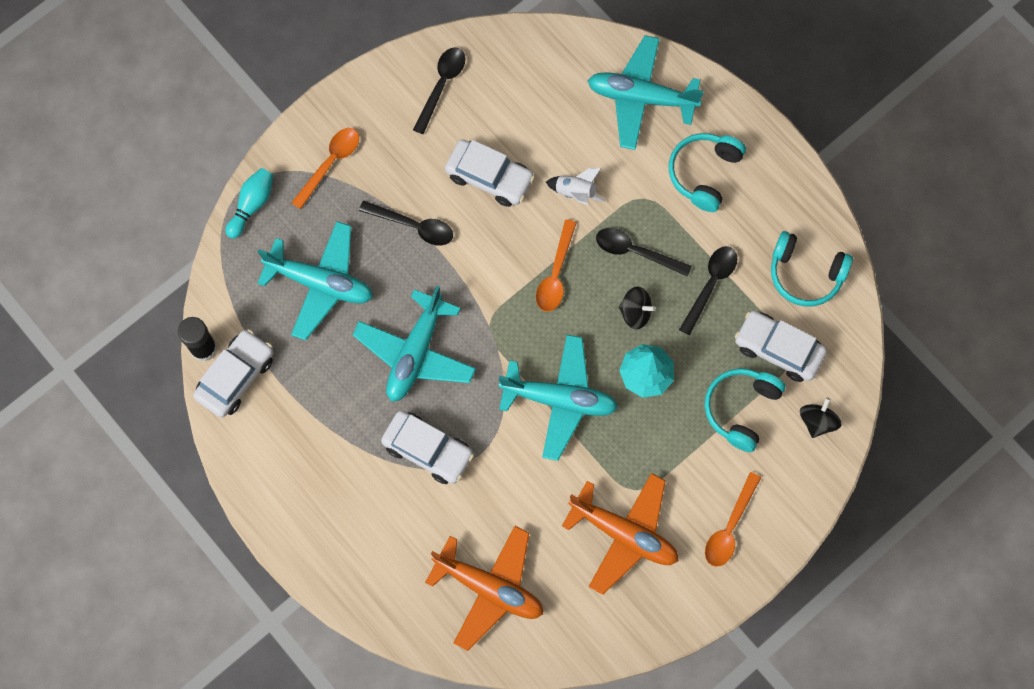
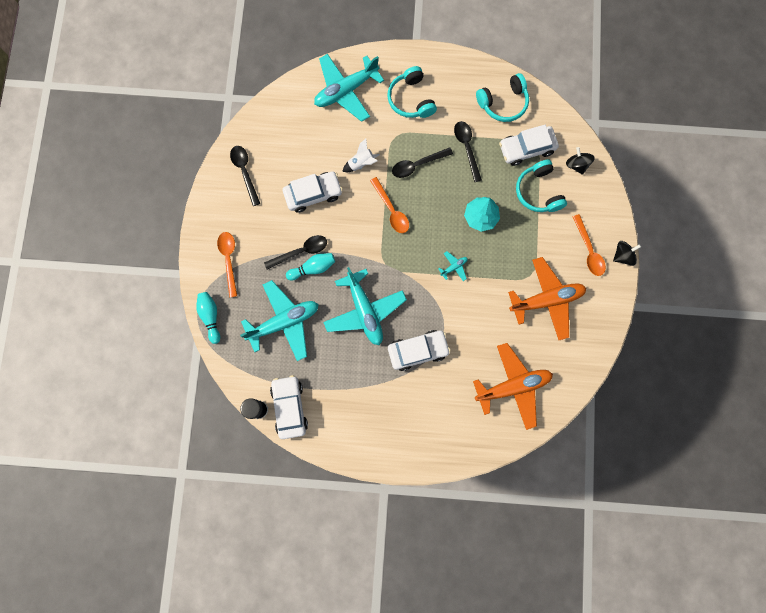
camera: 45 degrees left, 5 degrees up
turquoise plane [499,335,618,461] -> turquoise plane [438,251,468,281], size x0.41
black spinning top [619,286,656,329] -> black spinning top moved to [613,241,641,266]
none -> turquoise bowling pin [286,253,335,281]

